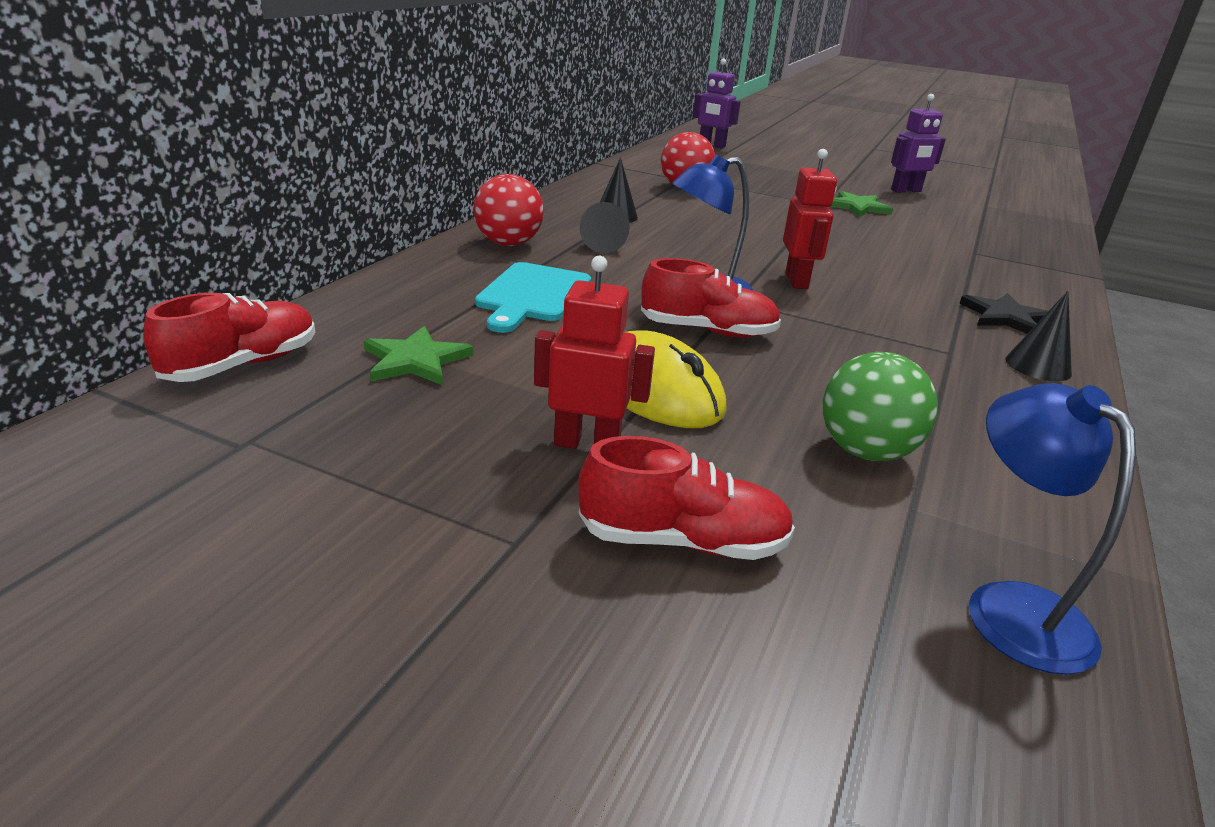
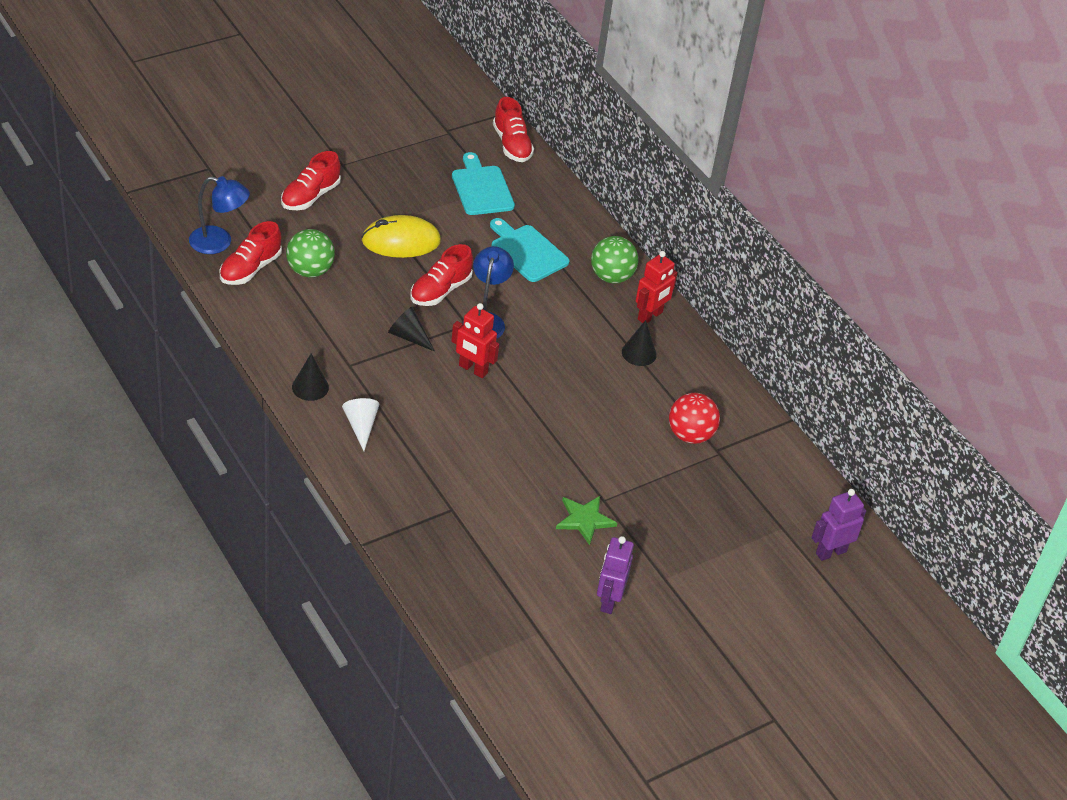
camera: 120 degrees right, 15 degrees up
green star [364,326,473,385] -> turquoise cutting board [452,152,515,215]
red ball [474,174,544,246] -> green ball [591,236,638,284]
red robot [534,255,655,449] -> red robot moved to [636,251,678,323]
black cone [580,202,630,253] -> black cone moved to [388,307,435,352]
black star [960,293,1048,334] -> white cone [342,398,379,451]
none -> red shoe [220,221,282,285]

